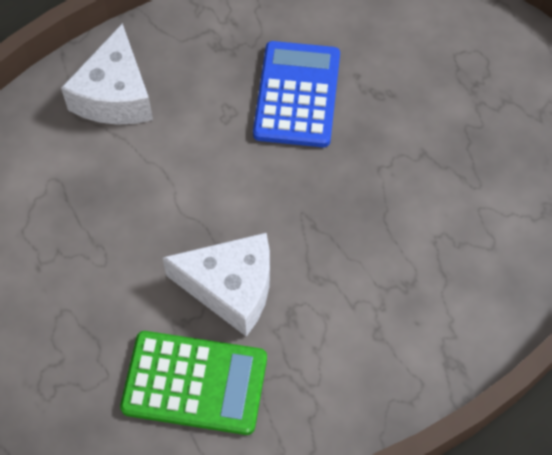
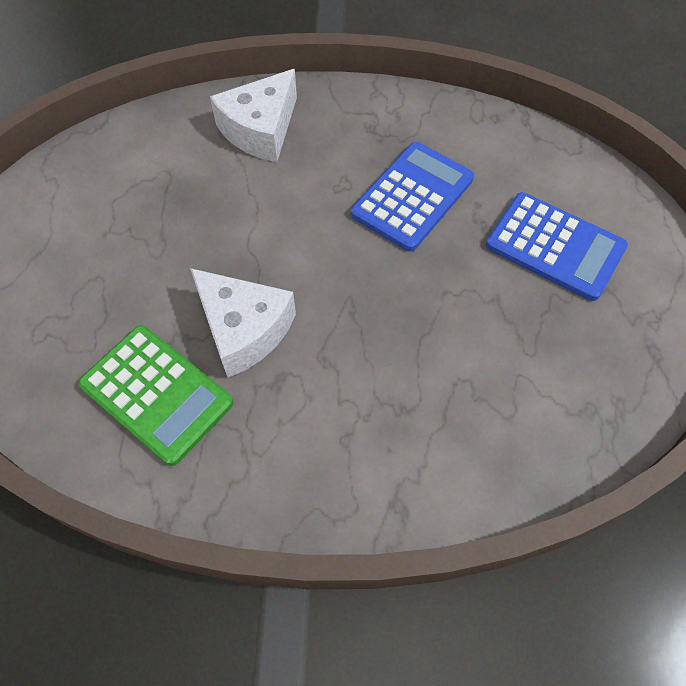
camera: 30 degrees right, 0 degrees up
none -> blue calculator [486,192,628,301]

